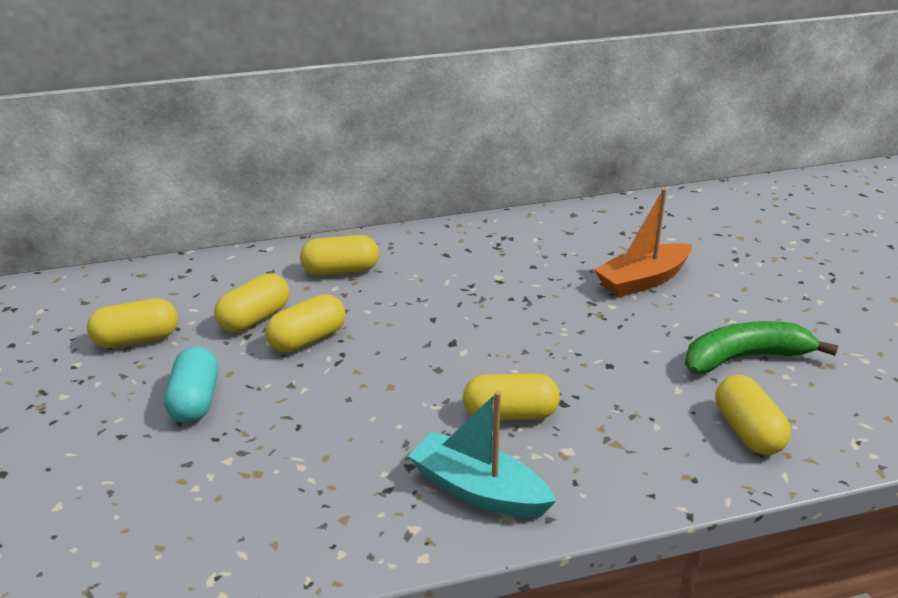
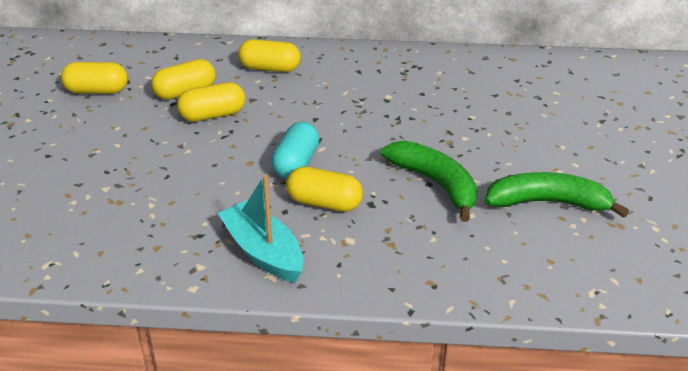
camera: 20 degrees right, 5 degrees up
turquoise capsule [164,346,218,423] -> turquoise capsule moved to [271,122,319,179]
orange boat [594,188,692,297] -> none
yellow capsule [716,375,791,455] -> none
none -> green banana [381,140,477,222]

